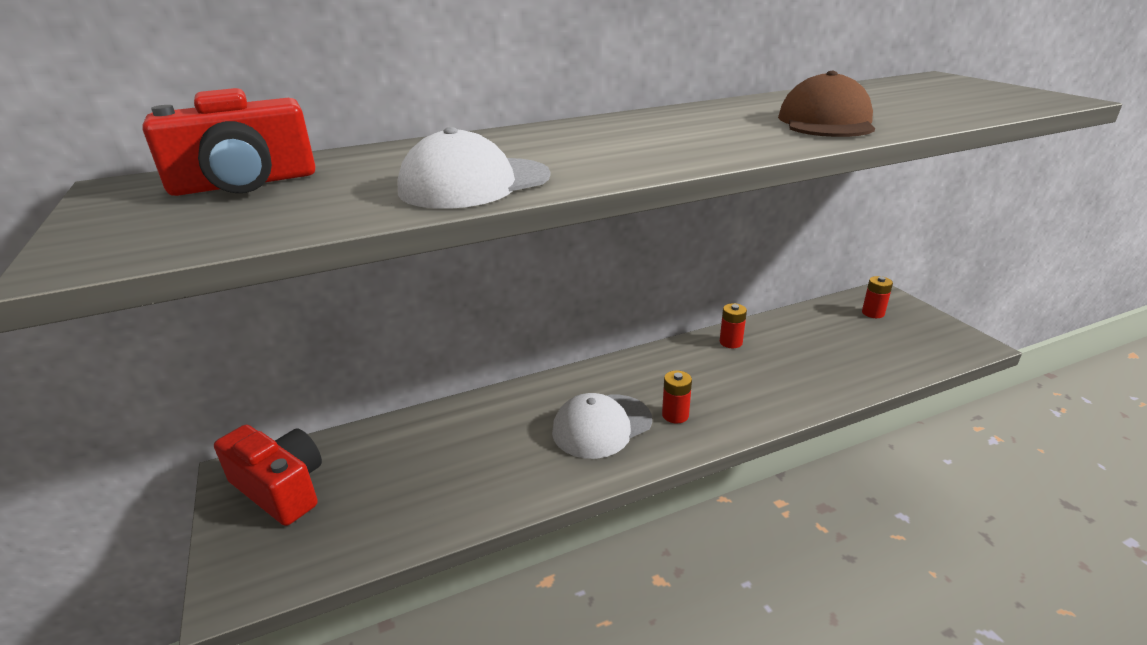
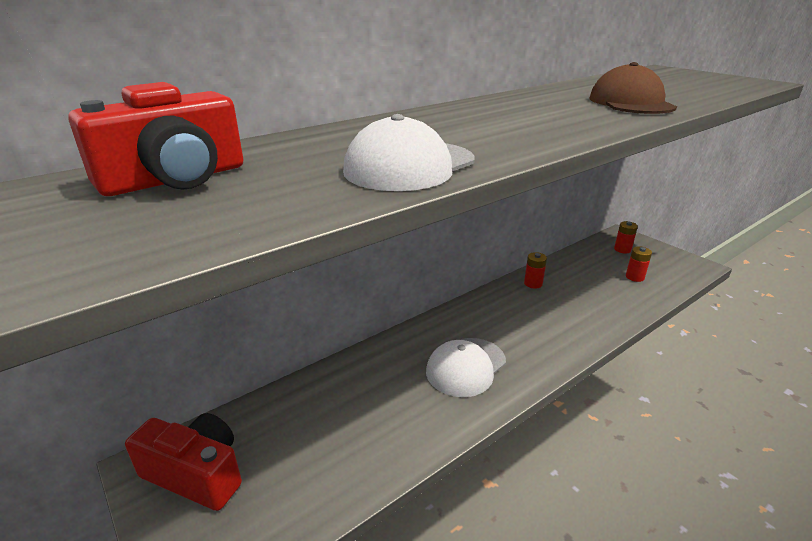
camera: 15 degrees left, 0 degrees up
red battery [662,370,692,423] -> red battery moved to [626,246,652,282]

